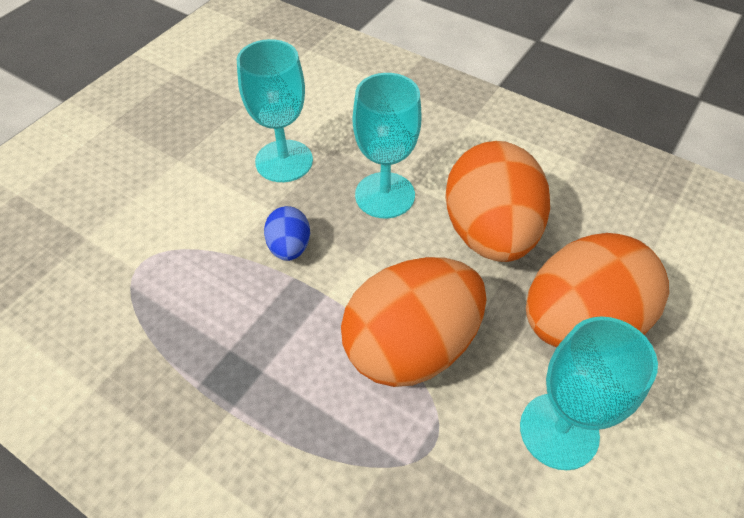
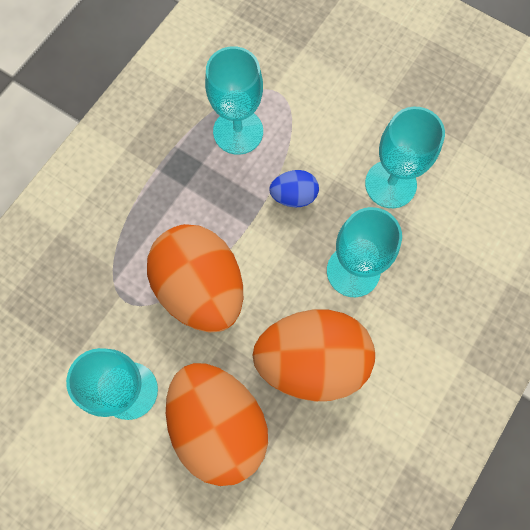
camera: 90 degrees right, 20 degrees up
none -> turquoise goblet [205,46,263,155]

